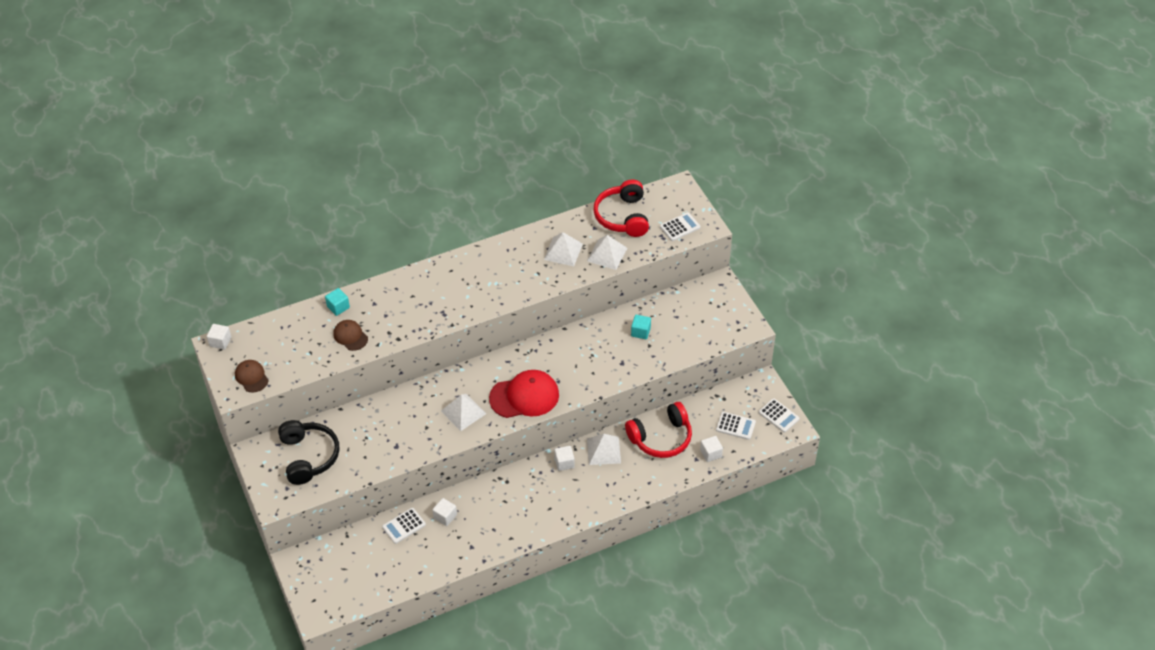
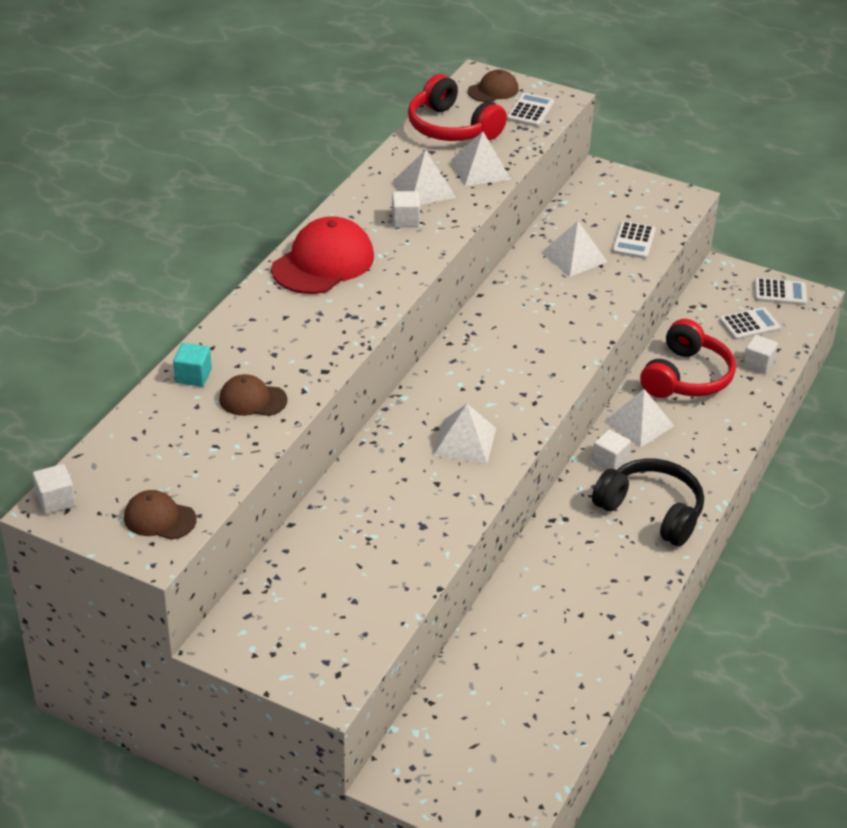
camera: 40 degrees left, 10 degrees down
black headphones [278,420,339,485] -> black headphones moved to [592,459,704,546]
white calculator [382,508,426,544] -> white calculator moved to [612,221,656,259]
white cube [433,498,457,526] -> white cube moved to [392,191,420,227]
red cap [489,370,559,418] -> red cap moved to [271,216,374,294]
turquoise cube [631,315,651,339] -> white pyramid [541,221,608,277]
none -> brown cap [468,69,519,102]

